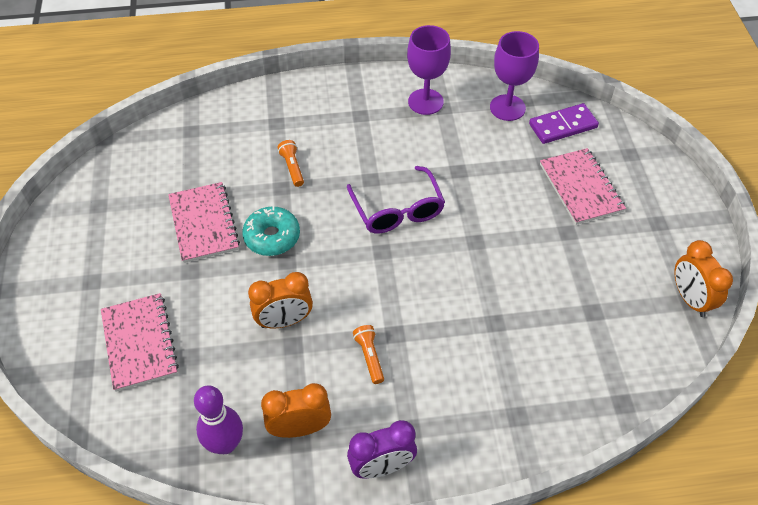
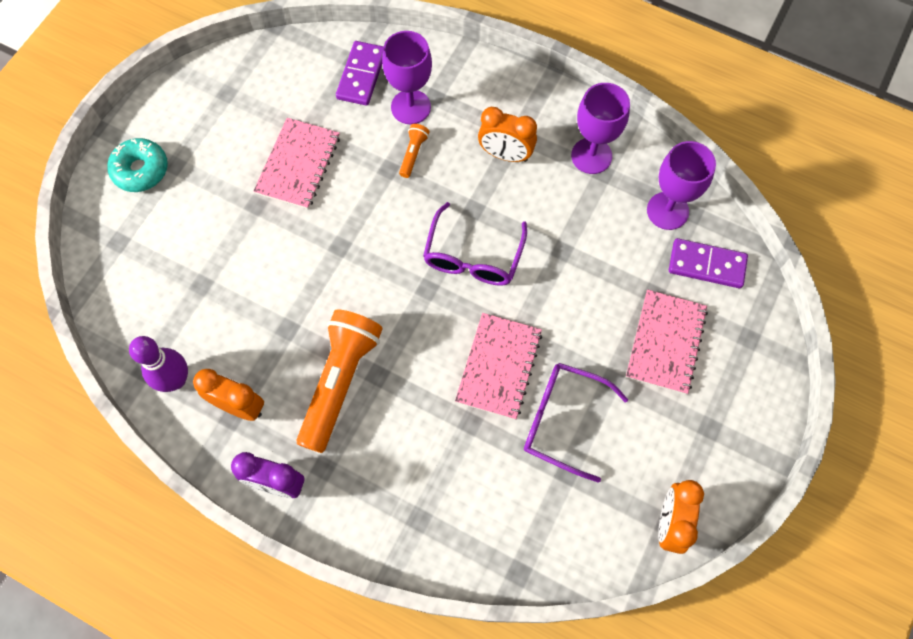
camera: 35 degrees right, 15 degrees up
pink notebook [101,293,179,392] -> pink notebook moved to [455,313,542,420]
turquoise donut [242,206,300,256] -> turquoise donut moved to [107,138,168,192]
orange clock [248,272,313,328] -> orange clock moved to [478,107,537,162]
orange flashlight [353,325,384,384] -> orange flashlight [296,309,383,453], size x2.32
none -> purple domino [336,41,384,106]
none -> purple goblet [382,31,432,124]
none -> purple glasses [524,363,628,483]

